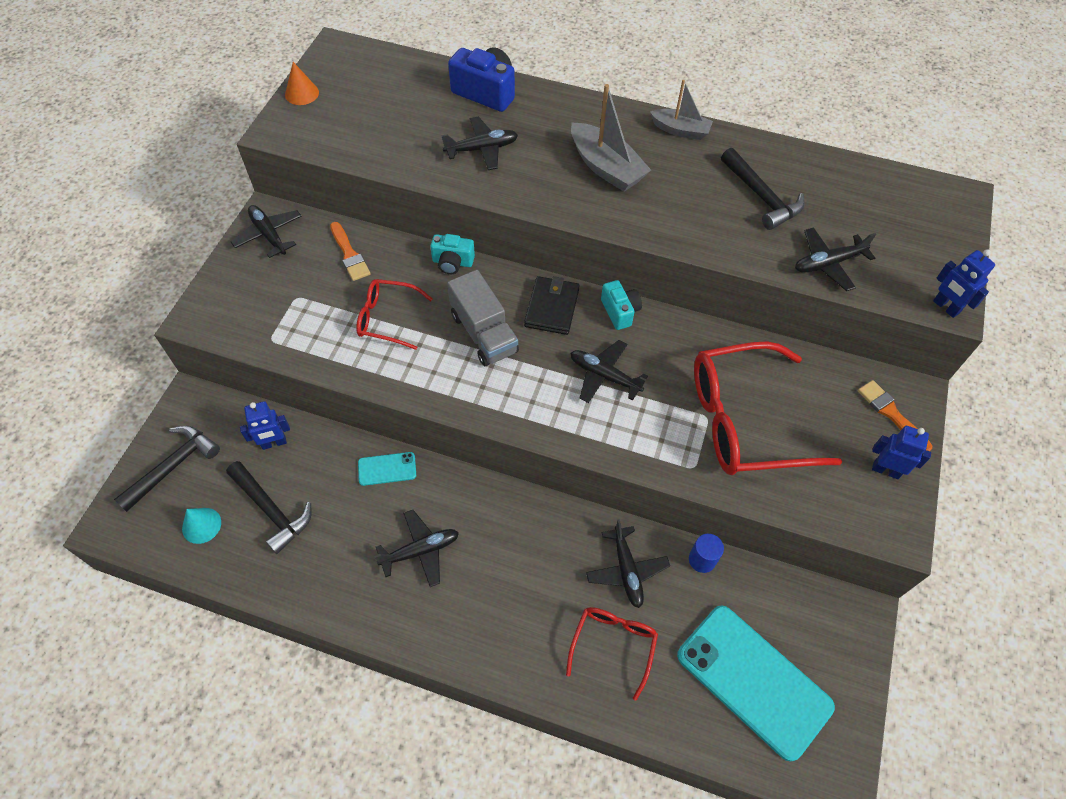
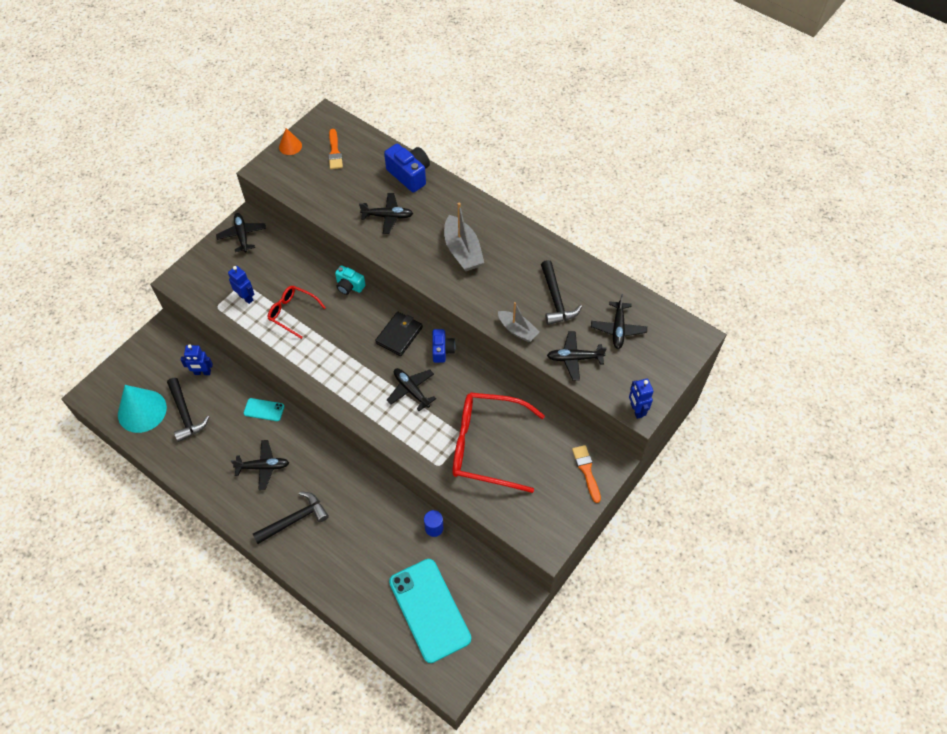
camera: 20 degrees right, 0 degrees up
black hammer [114,426,220,512] -> black hammer moved to [253,492,329,544]
turquoise cone [182,508,221,544] -> turquoise cone [118,385,167,433], size x1.97
orange brush [330,222,370,281] -> orange brush moved to [328,129,343,169]
grey truck [447,270,519,366] -> none
red glasses [566,607,658,701] -> none
black plane [586,519,670,608] -> black plane moved to [591,294,647,349]
turquoise camera [601,280,642,330] -> blue camera [432,329,455,363]
grey boat [650,80,713,140] -> grey boat moved to [498,302,539,342]
blue robot [872,426,931,479] -> blue robot moved to [228,266,254,304]

